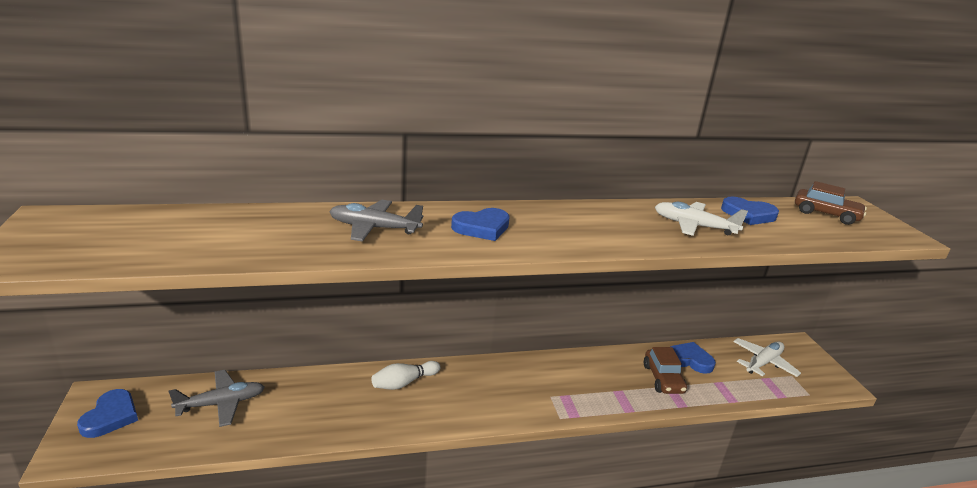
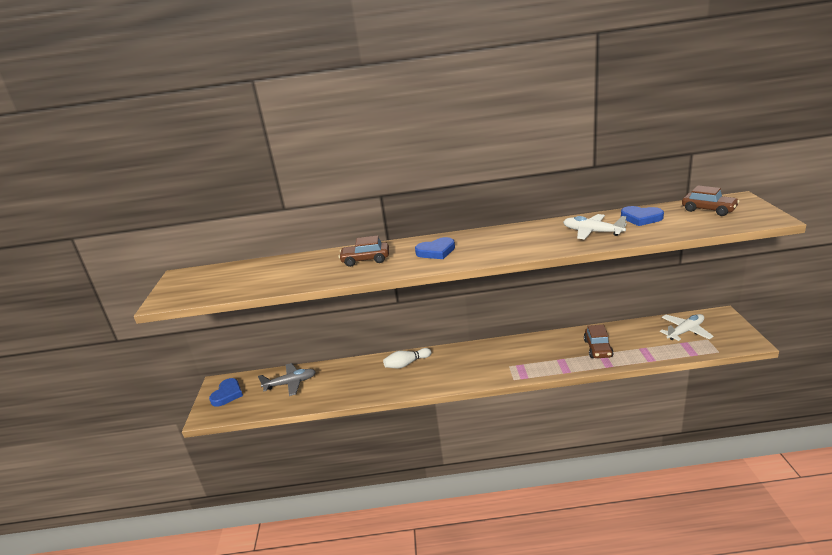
camera: 15 degrees right, 0 degrees up
grey plane [329,200,423,241] -> brown car [339,235,389,267]
blue heart [671,342,716,374] -> none

